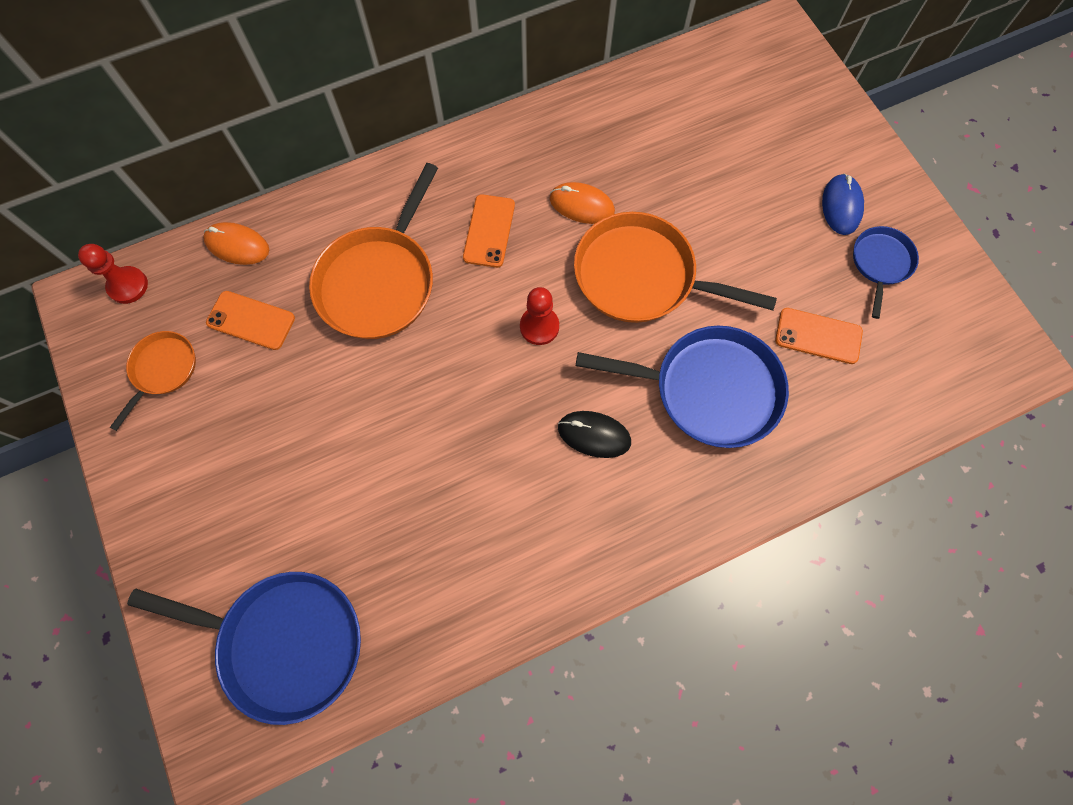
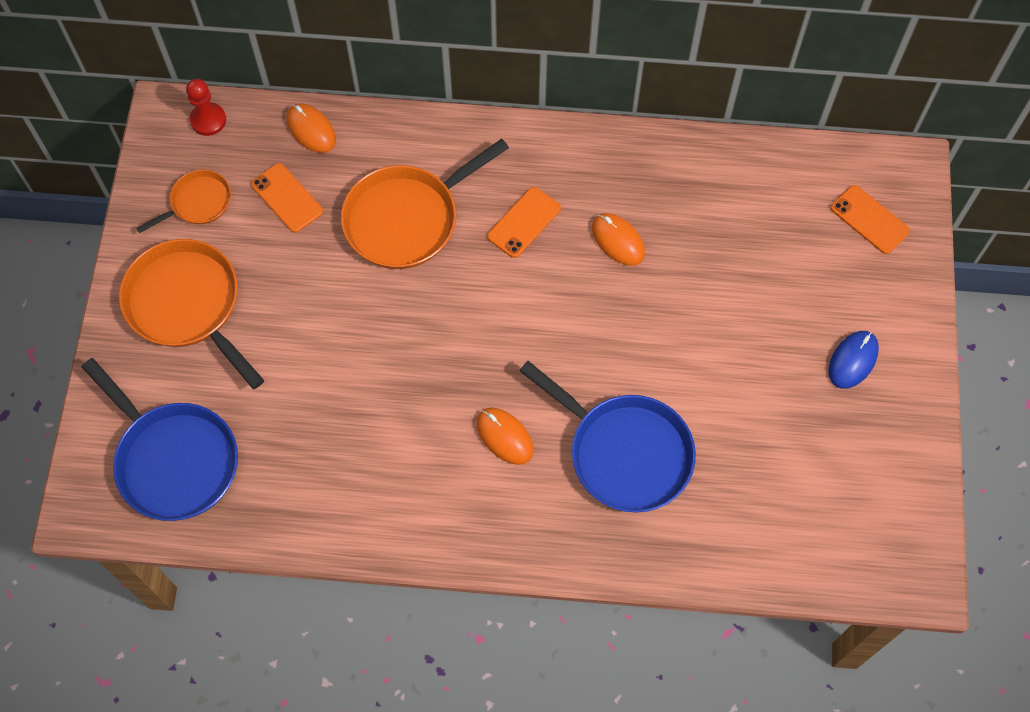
camera: 30 degrees right, 5 degrees down
red pawn [520,287,559,345] -> none
black mouse [558,411,631,458] -> orange mouse [476,408,534,465]
orange pan [574,212,777,323] -> orange pan moved to [119,239,264,389]
orange phone [775,308,863,364] -> orange phone moved to [831,185,910,254]
blue pan [853,226,919,319] -> none

